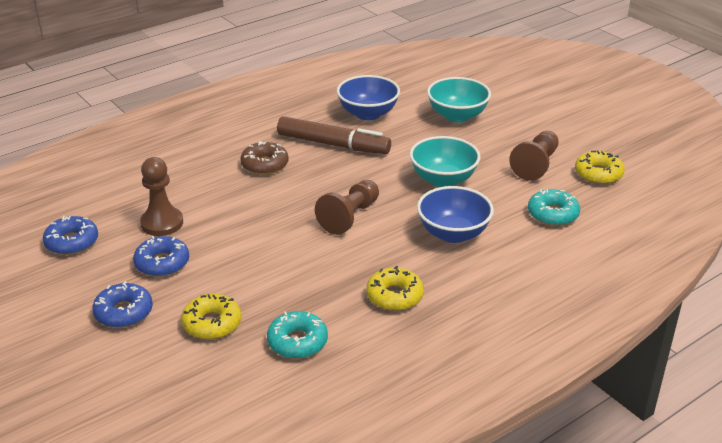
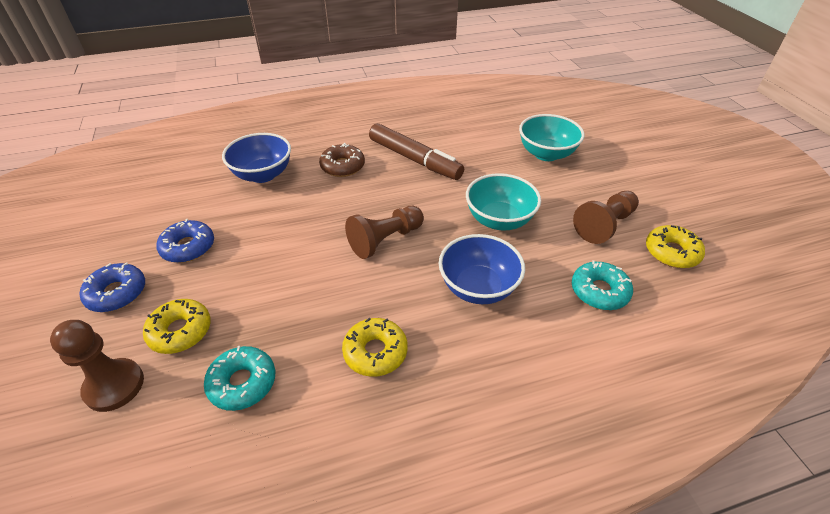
camera: 20 degrees right, 10 degrees up
blue donut [43,216,98,255] -> none
brown pawn [140,157,183,236] -> brown pawn moved to [50,320,144,412]
blue bowl [337,75,400,120] -> blue bowl moved to [222,133,291,183]

